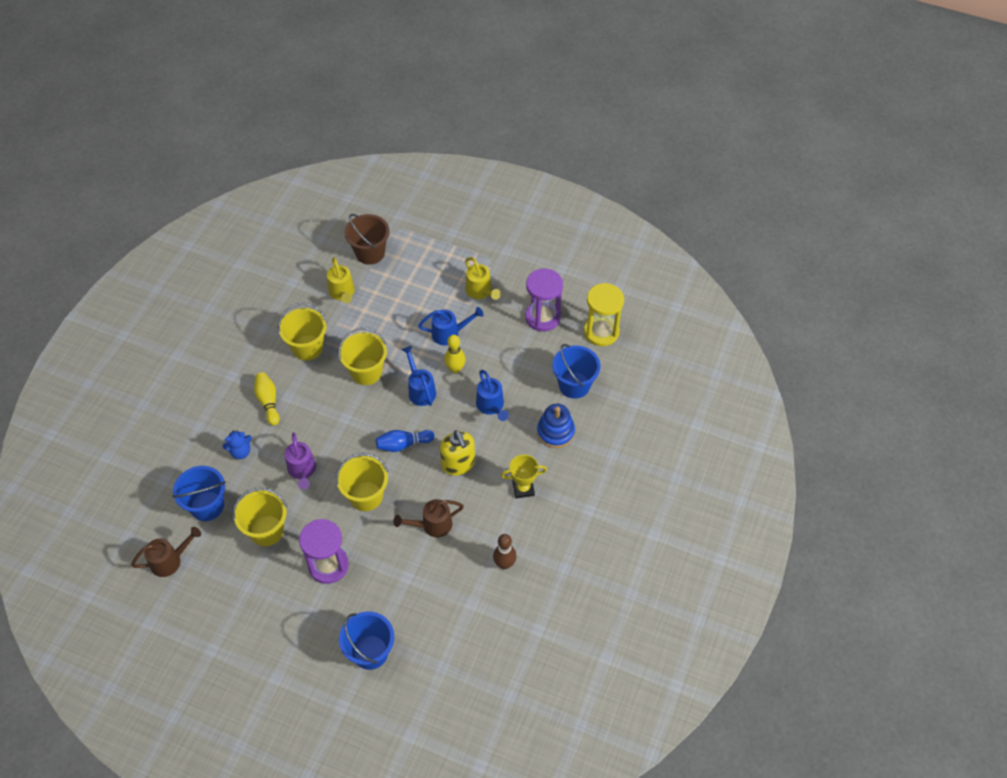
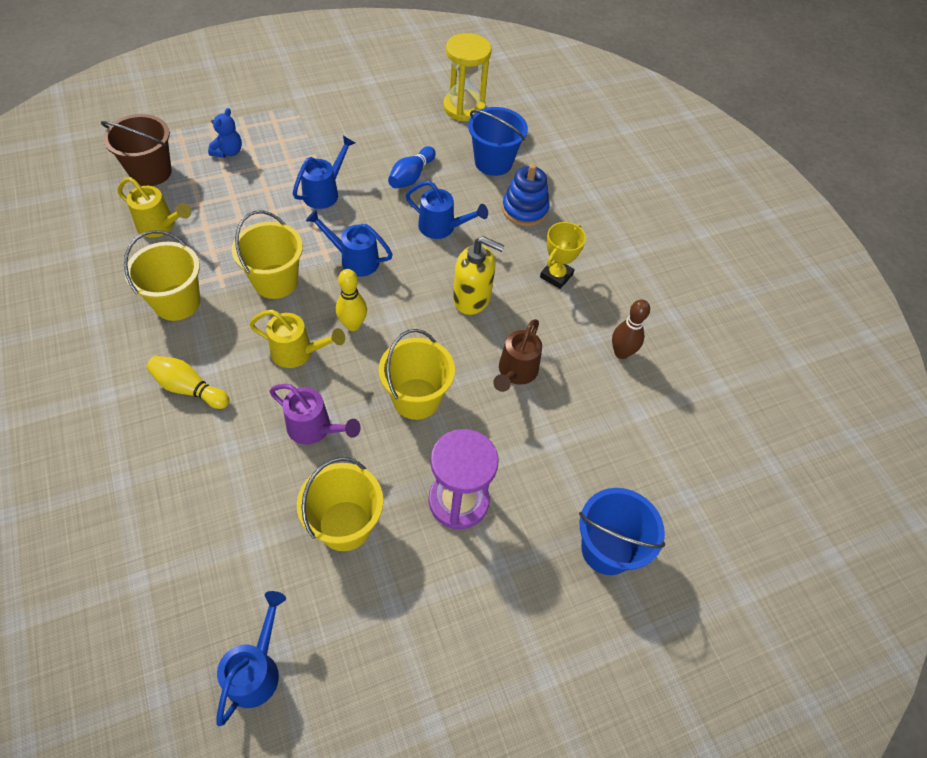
camera: 50 degrees left, 0 degrees up
brown watering can [131,527,201,577] -> blue watering can [216,591,286,726]
blue bucket [173,466,226,521] -> none
blue teddy bear [223,430,252,459] -> blue teddy bear moved to [208,108,242,158]
blue bowling pin [376,430,435,452] -> blue bowling pin moved to [388,146,436,188]
yellow bowling pin [444,335,466,373] -> yellow bowling pin moved to [336,269,367,331]
yellow watering can [465,257,501,300] -> yellow watering can moved to [249,310,345,368]
purple hourglass [525,269,563,331] -> none

